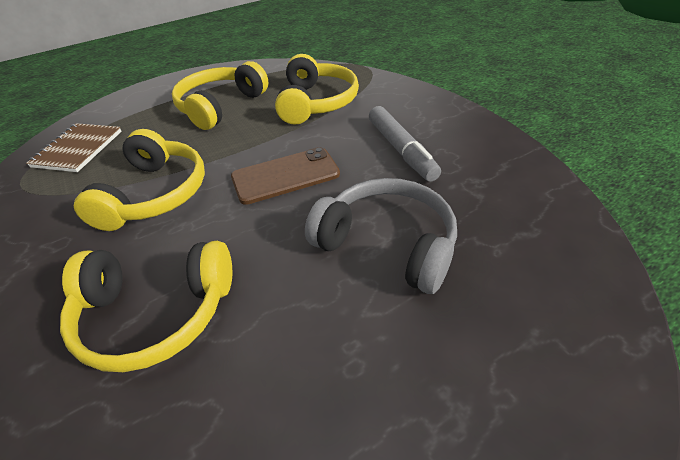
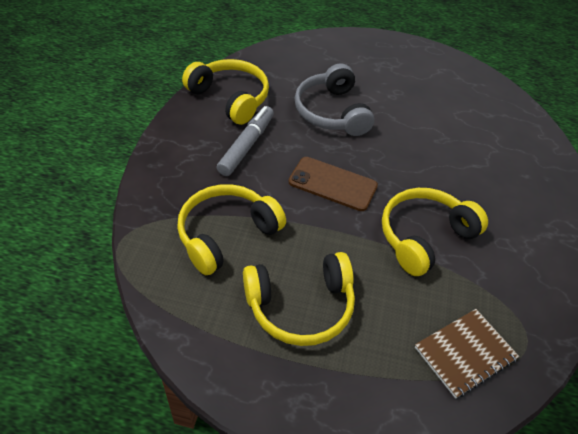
camera: 140 degrees left, 5 degrees up
yellow headphones [60,241,232,372] -> yellow headphones moved to [182,59,269,125]

